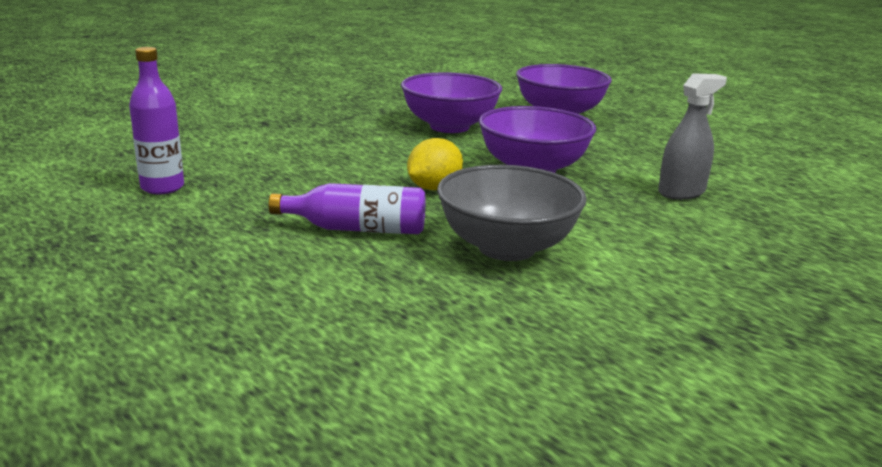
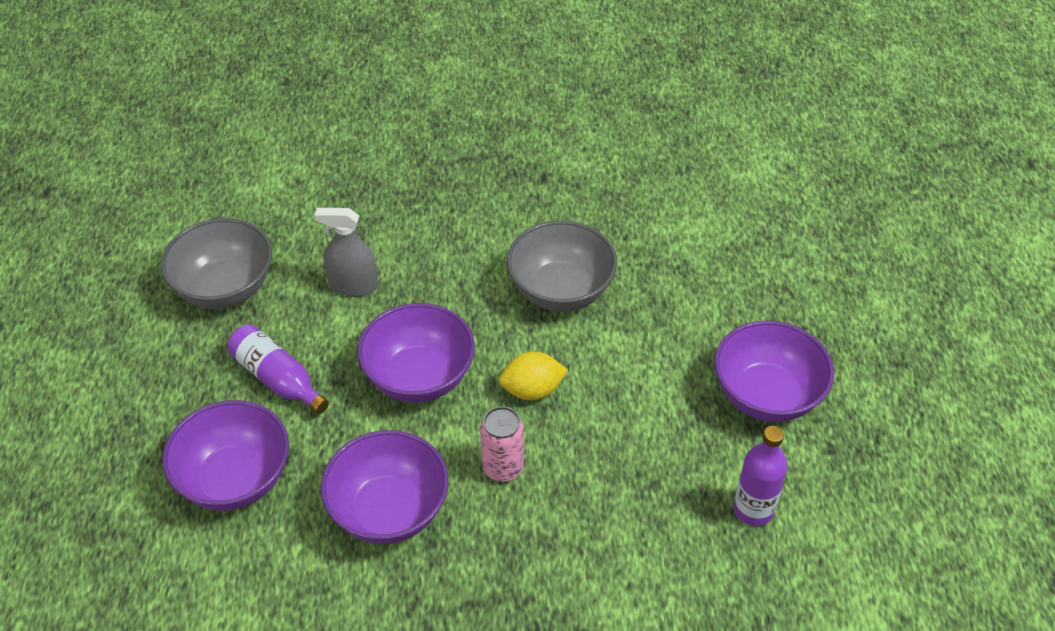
camera: 140 degrees left, 25 degrees up
purple bottle [269,183,425,234] -> purple bottle moved to [227,324,329,414]
none -> grey bowl [161,218,272,309]
none -> pink can [480,406,524,482]
none -> purple bowl [715,320,834,422]

